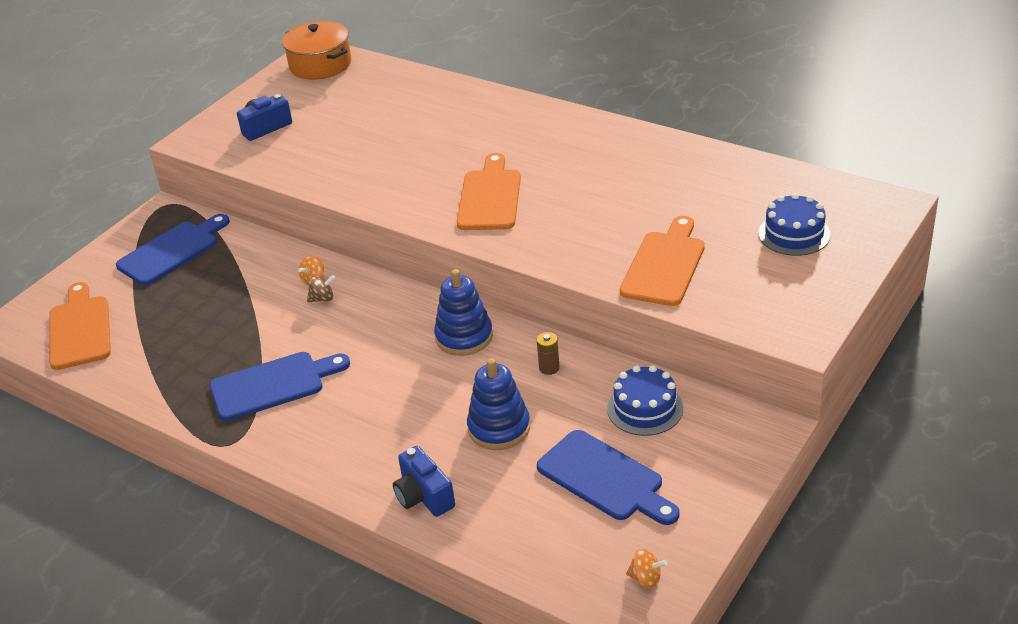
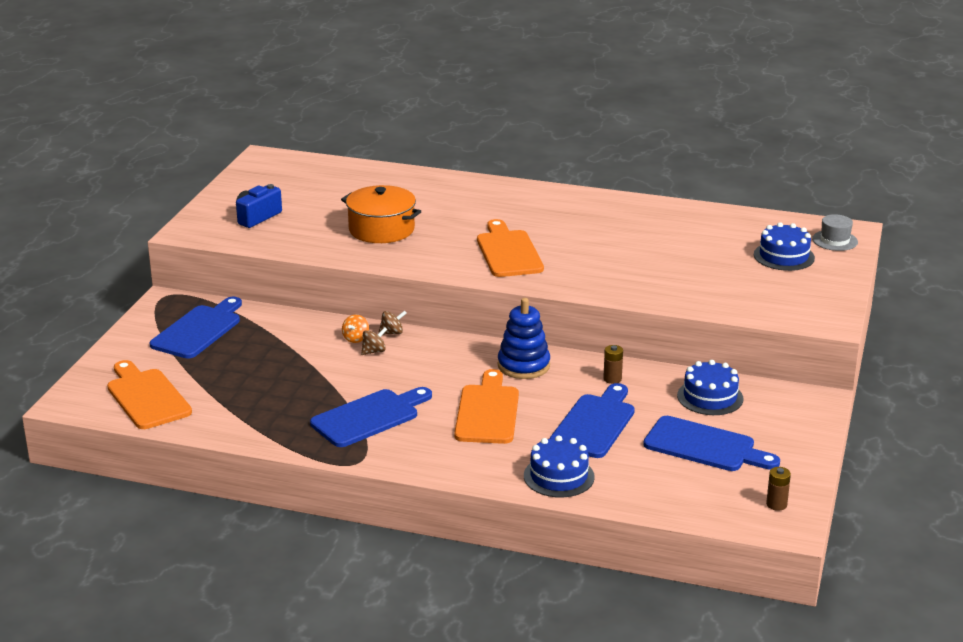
camera: 20 degrees left, 10 degrees down
orange pot [282,21,351,80] -> orange pot moved to [341,185,422,243]
blue camera [393,446,455,517] -> blue cake [524,435,595,498]
blue stacking toy [467,358,530,450] -> blue cutting board [549,383,635,458]
orange cutting board [620,216,705,306] -> orange cutting board moved to [454,369,519,444]
orange spinning top [626,548,667,588] -> brown battery [766,467,791,511]
none -> brown spinning top [378,310,407,334]
none -> grey hat [812,214,858,251]

